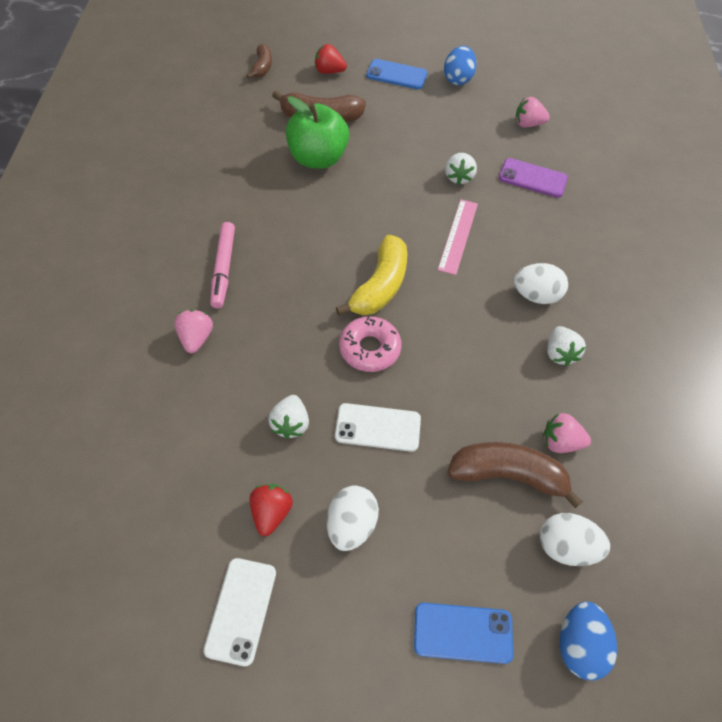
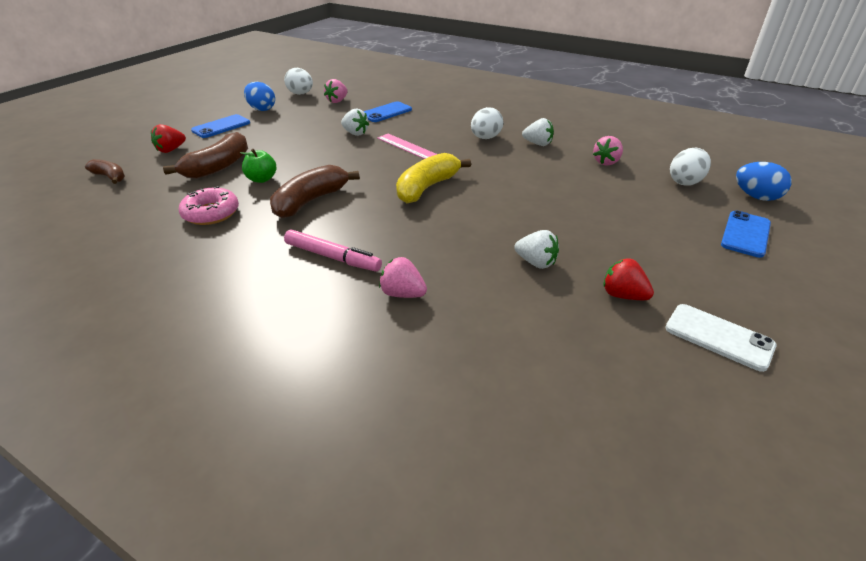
camera: 60 degrees left, 20 degrees down
green apple [286,96,349,169] -> green apple [240,149,276,183], size x0.54
white egg [327,485,379,551] -> white egg moved to [284,68,313,95]
white phone [335,403,421,452] -> none
yellow banana [336,235,407,316] -> yellow banana turned 105 degrees counterclockwise [396,153,471,203]
pink donut [339,316,402,372] -> pink donut moved to [179,186,239,225]
brown banana [447,442,583,509] -> brown banana moved to [270,165,360,218]
purple phone [499,158,568,198] -> blue phone [363,101,412,122]

